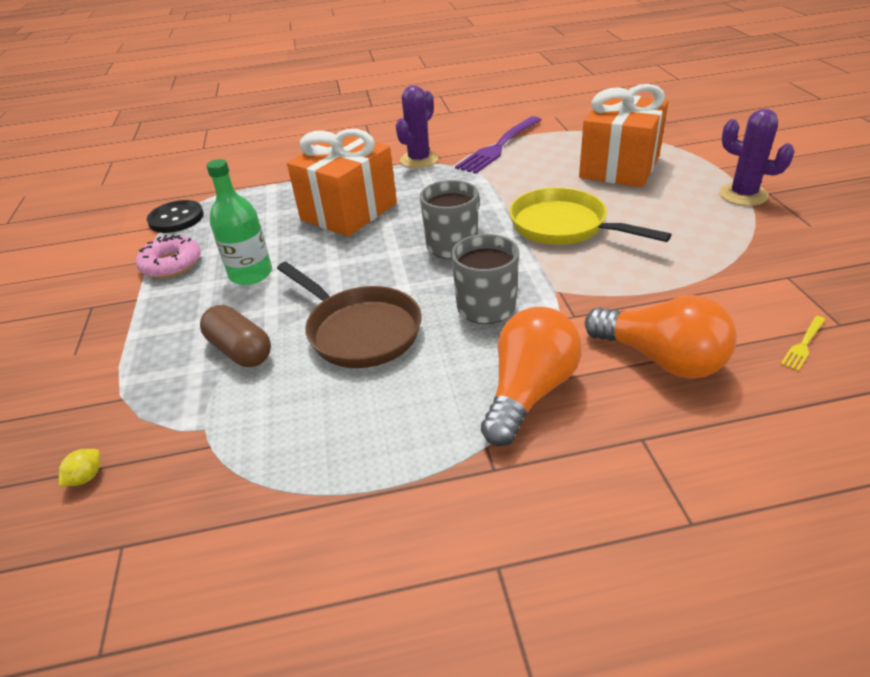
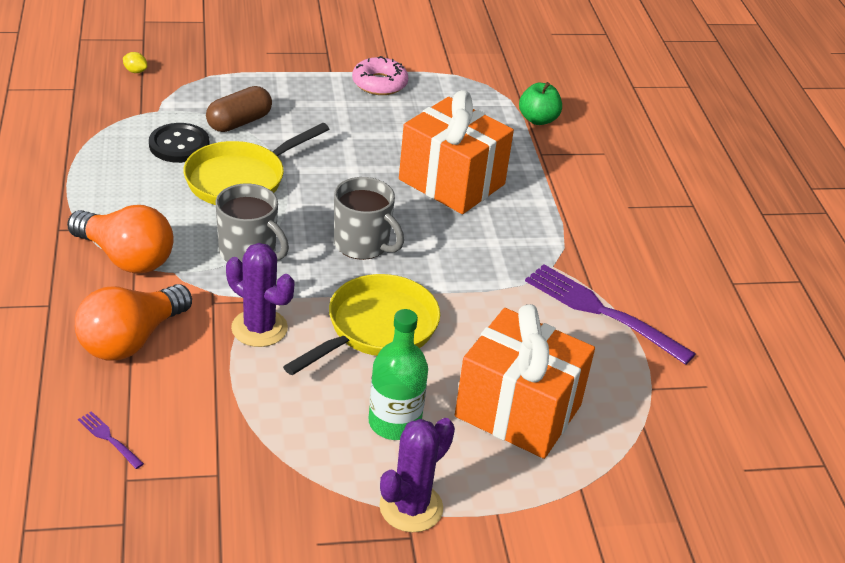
camera: 85 degrees right, 0 degrees up
black button [147,200,204,233] -> black button moved to [149,123,209,163]
green bottle [206,159,272,285] -> green bottle moved to [369,309,428,440]
brown pan [277,262,421,368] -> yellow pan [183,123,329,205]
purple cactus [395,85,438,168] -> purple cactus moved to [226,243,295,347]
yellow fork [781,316,826,371] -> purple fork [78,411,144,469]
none -> green apple [519,82,562,125]

